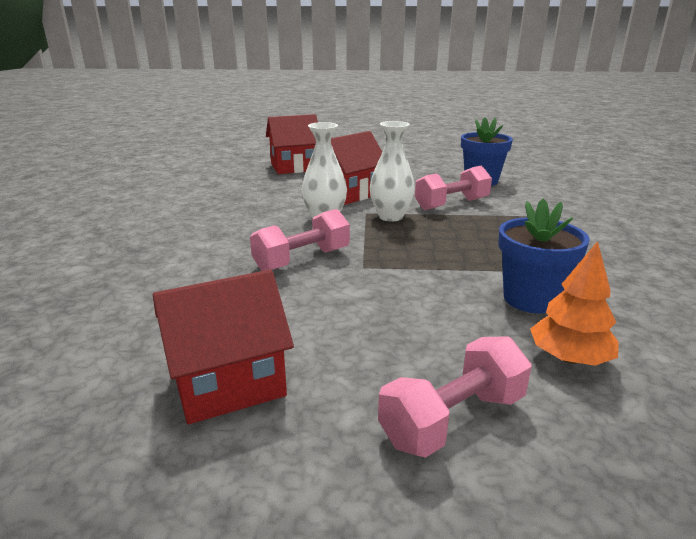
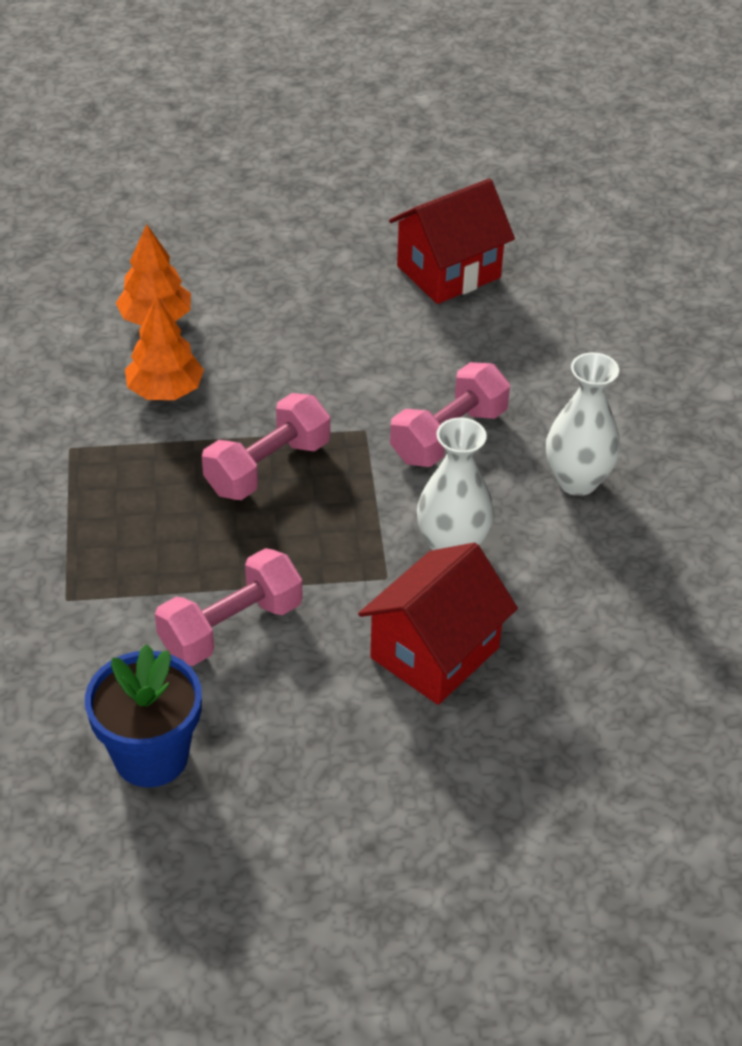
camera: 170 degrees right, 20 degrees up
red house [266,114,318,174] -> none
white vase [370,121,415,222] -> white vase moved to [546,352,620,496]
pink dumbbell [378,336,532,458] -> pink dumbbell moved to [202,393,330,500]
blue flower pot [498,198,590,313] -> orange tree [125,295,204,400]

